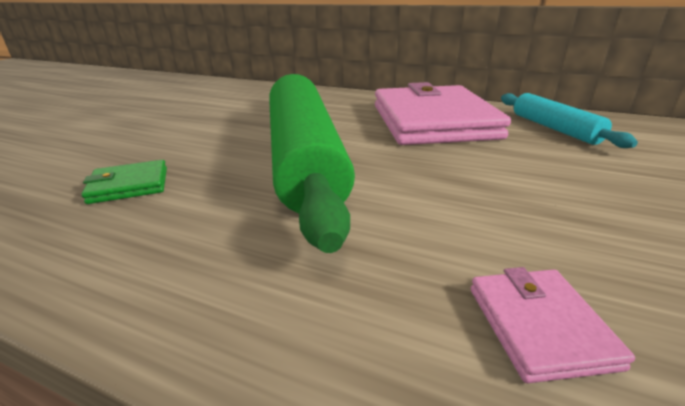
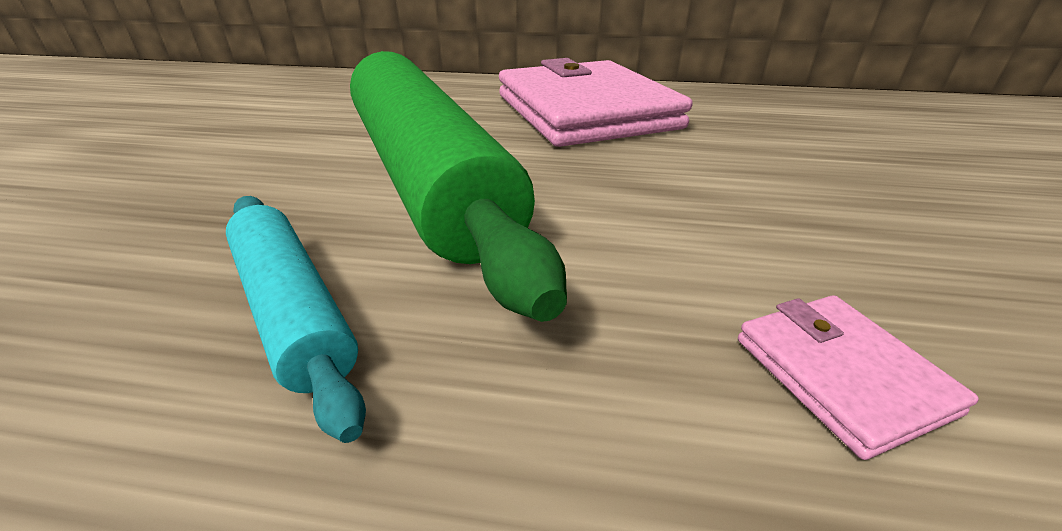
camera: 15 degrees left, 5 degrees up
green wallet [81,160,167,204] -> none
turquoise rolling pin [501,93,638,148] -> turquoise rolling pin moved to [226,196,366,443]

